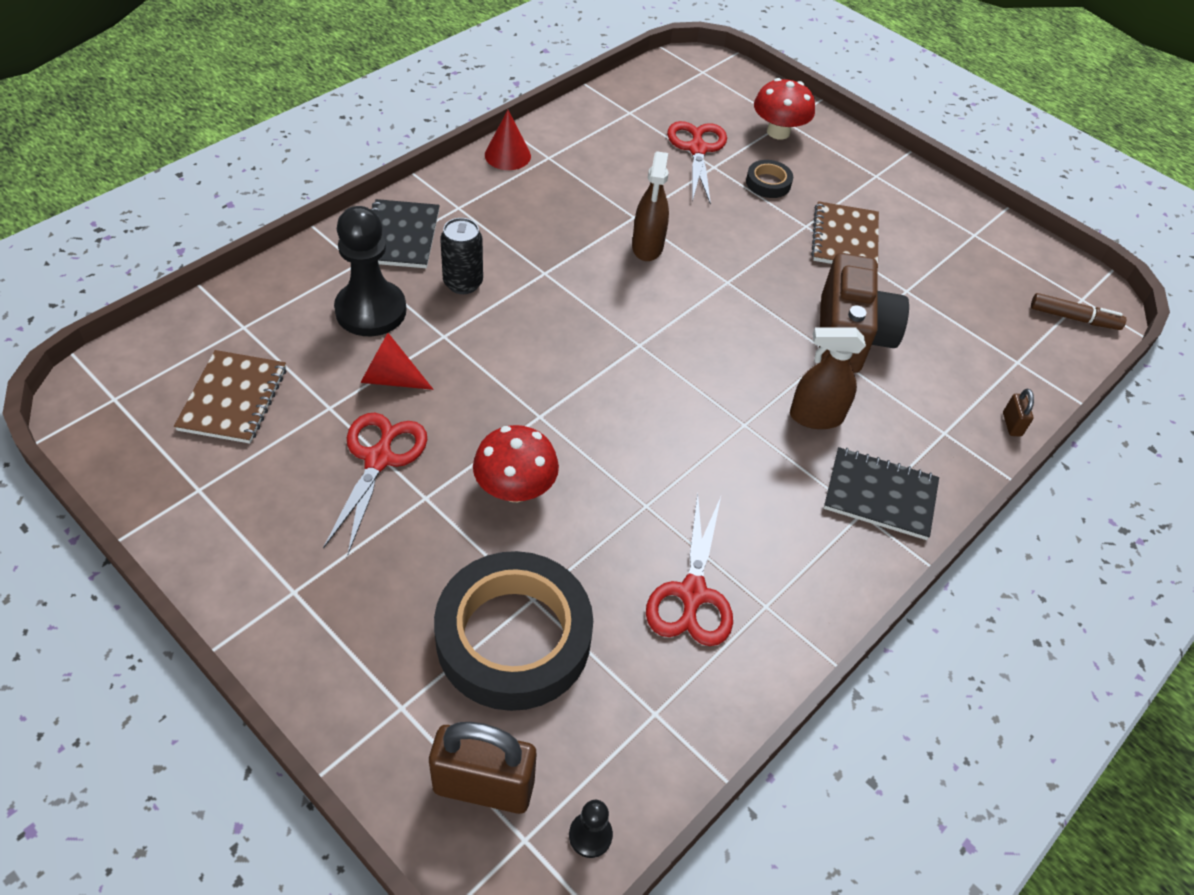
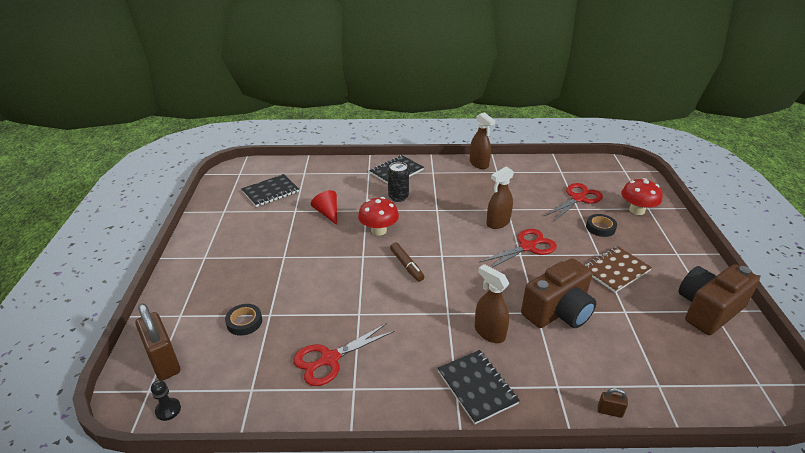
camera: 50 degrees right, 15 degrees down
brown notebook [174,350,286,444] -> black notebook [241,174,299,207]
red scissors [323,413,427,555] -> red scissors moved to [479,229,557,268]
black pawn [334,206,406,336] -> none
black tape [434,551,593,711] -> black tape [225,304,262,336], size x0.43
red mushroom [473,425,559,502] -> red mushroom moved to [358,197,399,236]
red cone [485,110,531,170] -> brown spray bottle [470,112,495,169]
brown padlock [1003,389,1034,436] -> brown padlock turned 60 degrees clockwise [598,388,628,418]
brown marker [1031,293,1126,330] -> brown marker moved to [390,242,424,282]
none -> brown camera [678,264,760,335]

